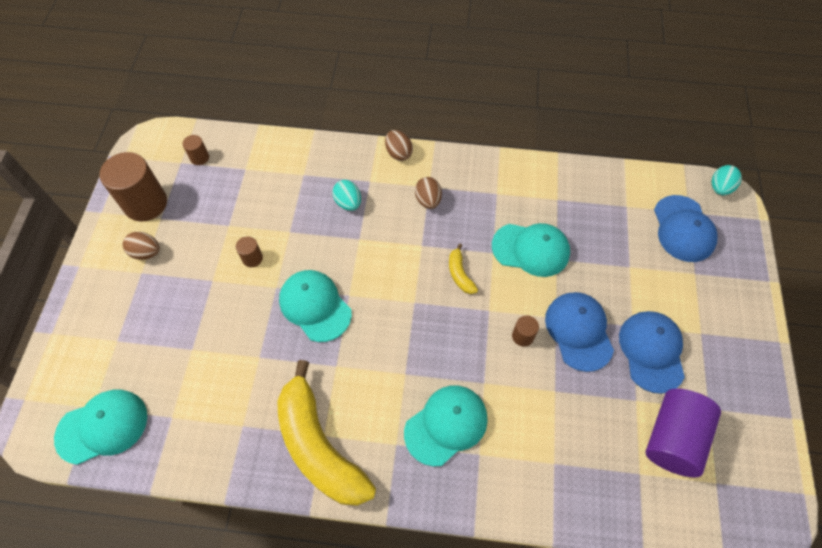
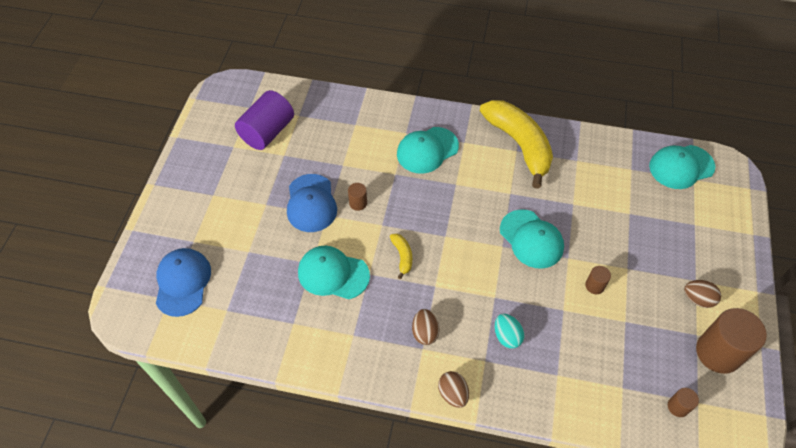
camera: 175 degrees left, 5 degrees down
blue cap [619,311,685,394] -> none
turquoise egg [711,165,742,196] -> none

